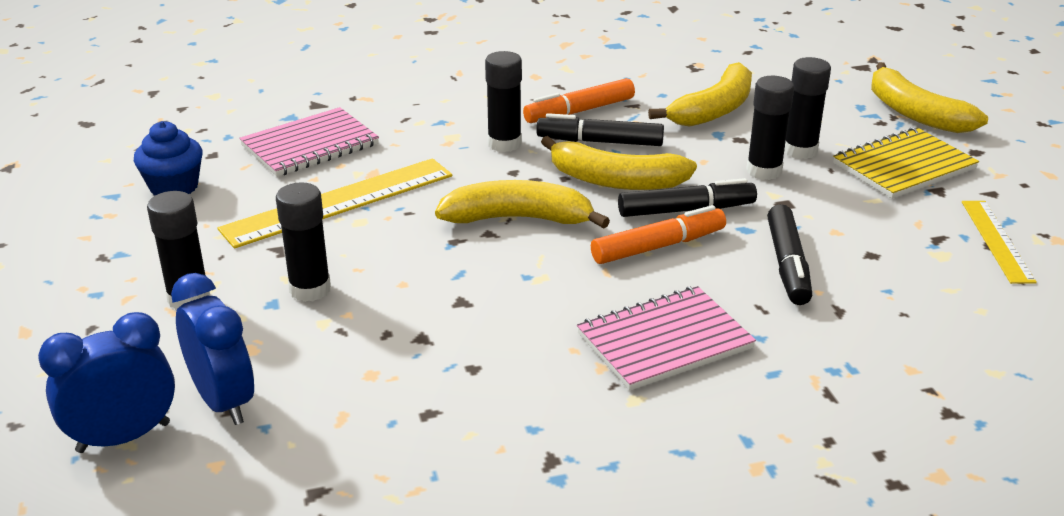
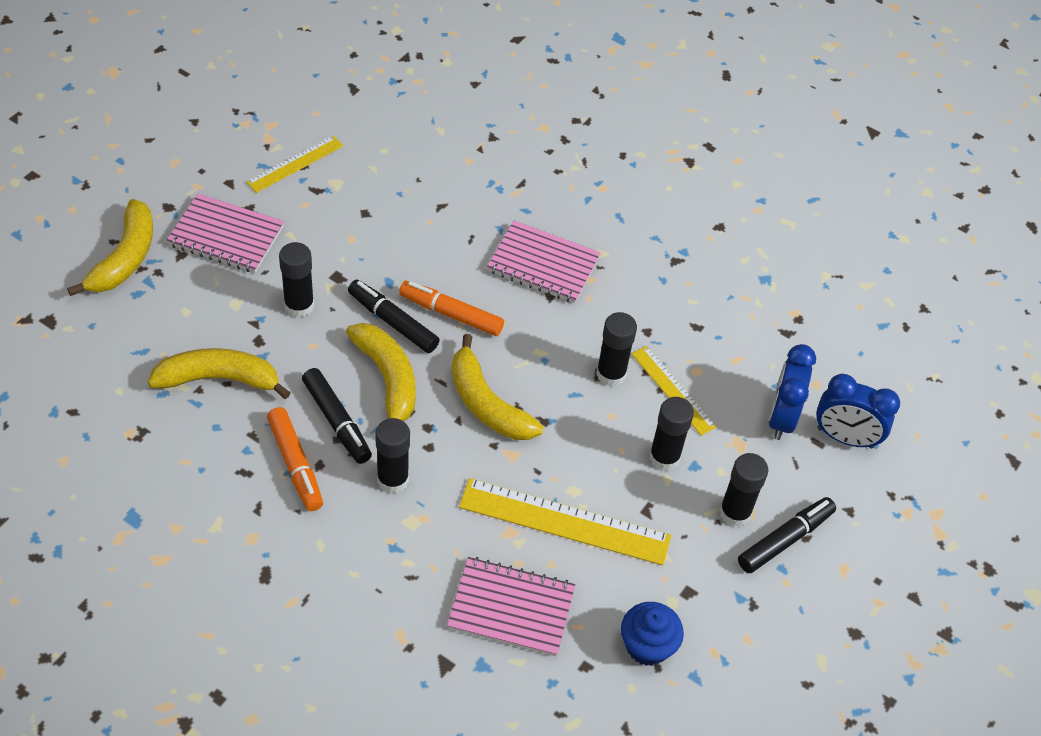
camera: 135 degrees left, 20 degrees up
orange marker [523,78,635,123] -> orange marker turned 45 degrees clockwise [267,407,323,511]
black marker [767,204,812,305] -> black marker moved to [738,497,836,573]
black glue stick [784,57,831,159] -> black glue stick moved to [596,312,637,387]
yellow notebook [833,127,979,199] -> pink notebook [166,194,284,273]
none -> yellow ruler [632,346,717,436]

